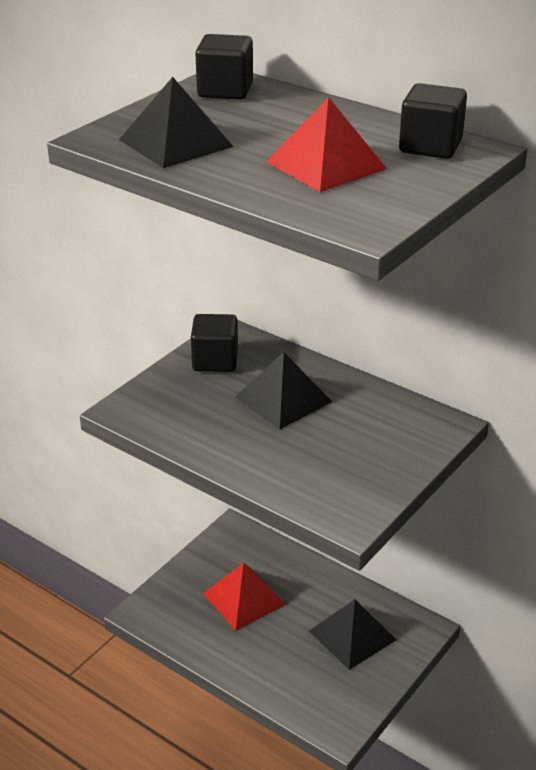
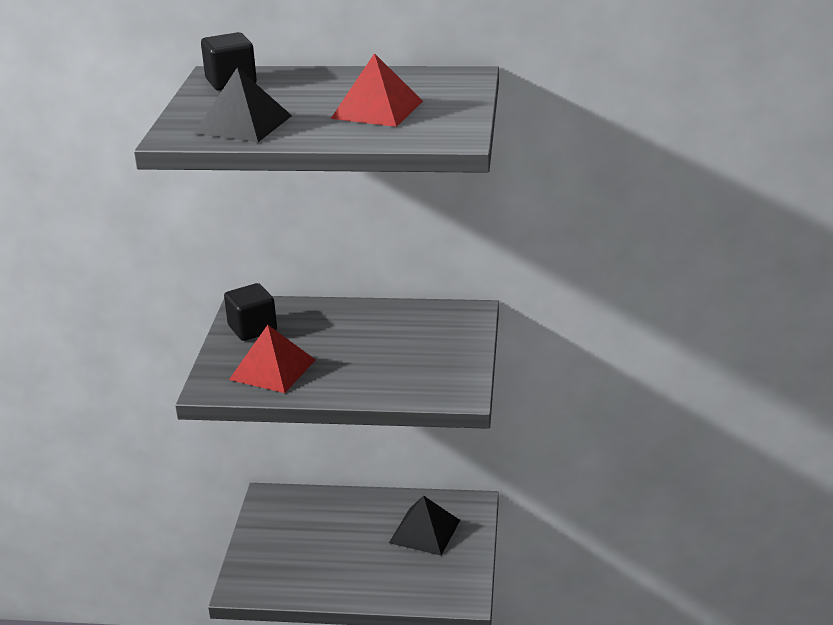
camera: 30 degrees left, 5 degrees down
red pyramid [203,563,286,631] -> red pyramid moved to [229,325,315,393]
black pyramid [235,352,332,429] -> none
black cube [399,83,467,159] -> none

